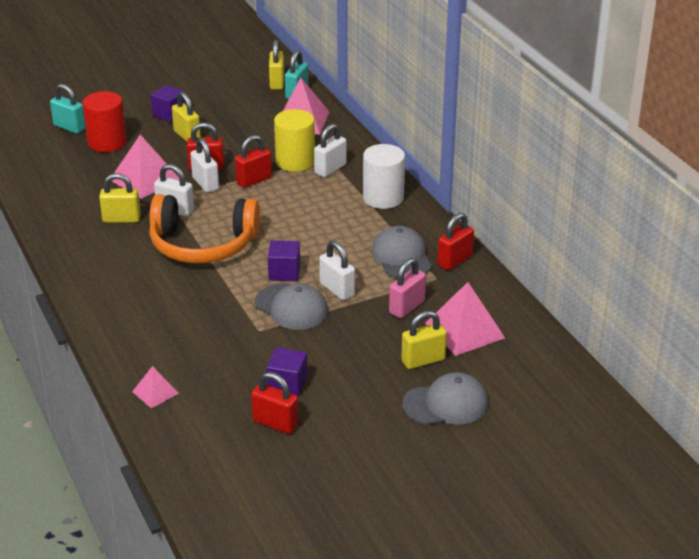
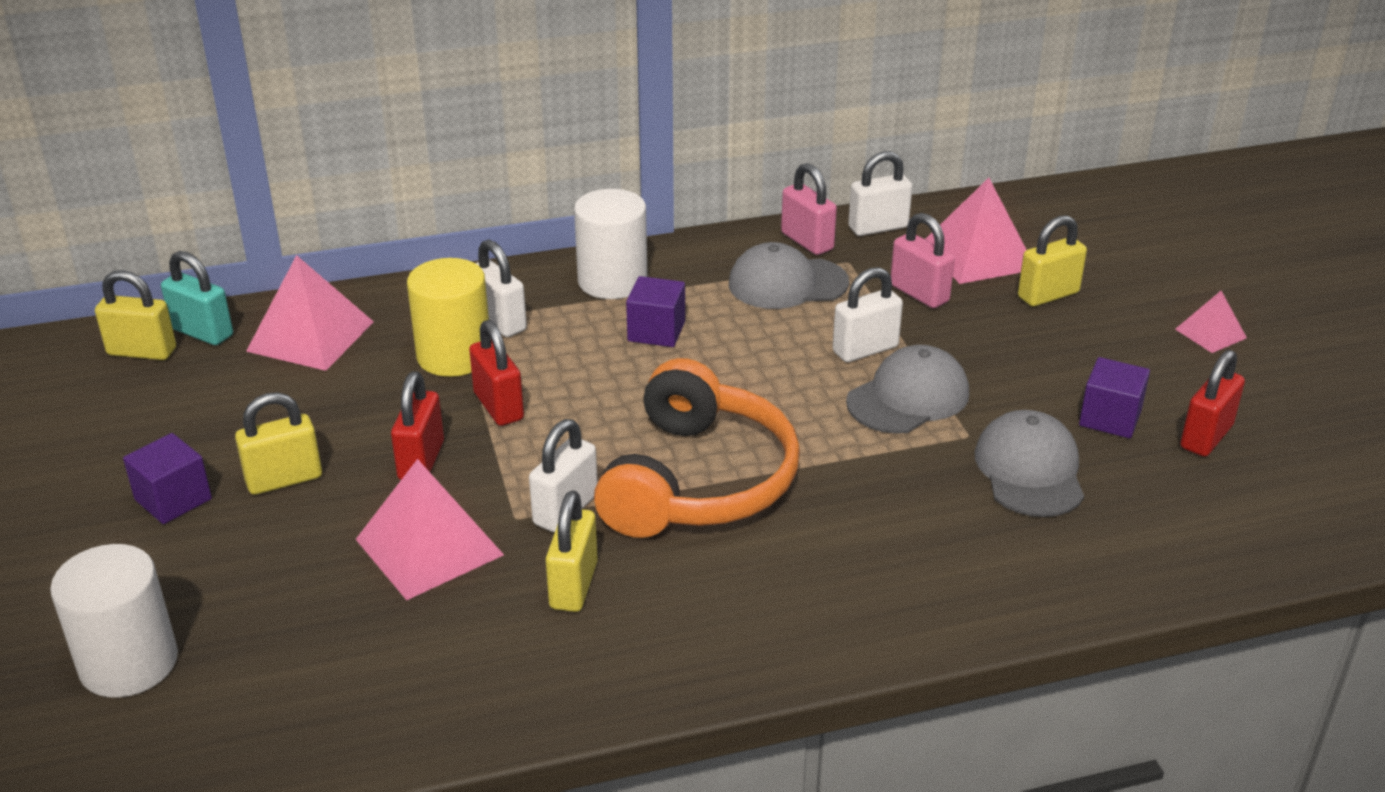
camera: 80 degrees left, 0 degrees up
turquoise padlock [50,84,86,134] -> white cylinder [50,544,178,698]
red cylinder [82,91,127,152] -> none
pink pyramid [132,366,179,409] -> pink pyramid moved to [1175,291,1247,353]
white padlock [190,138,219,193] -> white padlock moved to [848,151,913,236]
purple cube [268,240,300,281] -> purple cube moved to [626,276,685,347]
yellow padlock [401,311,447,369] -> yellow padlock turned 75 degrees clockwise [1018,215,1087,307]
grey cap [402,372,488,425] -> grey cap moved to [975,410,1084,517]
red padlock [437,213,474,270] -> pink padlock [781,163,837,255]

